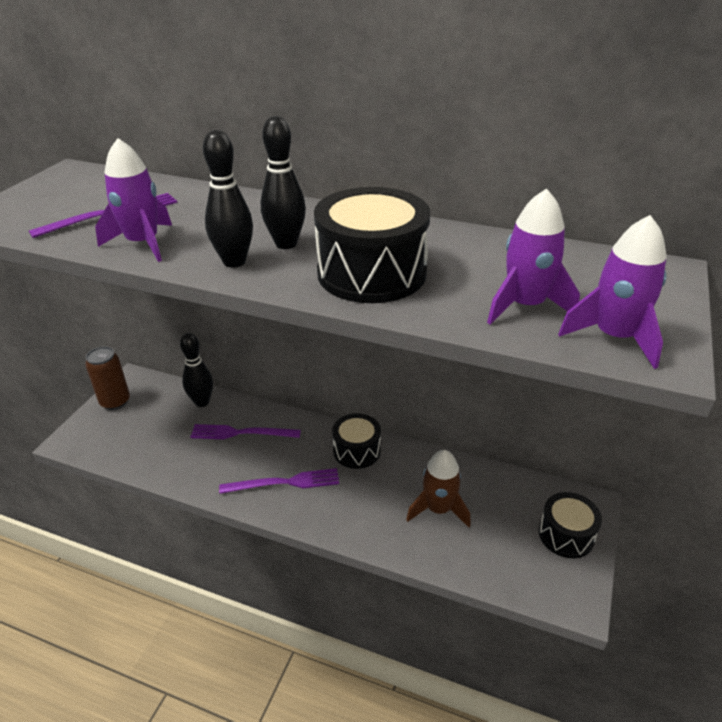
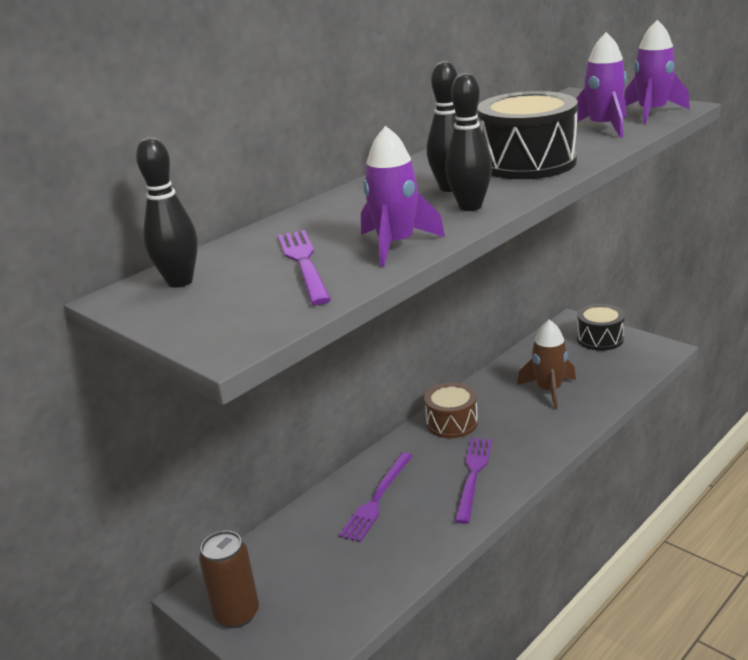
camera: 65 degrees left, 10 degrees down
black bowling pin [180,333,213,407] -> black bowling pin moved to [136,137,198,288]
black drum [332,413,381,469] -> brown drum [424,383,478,438]

